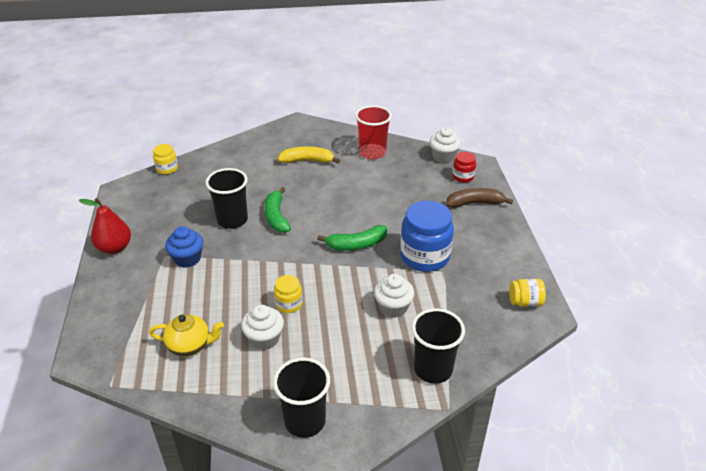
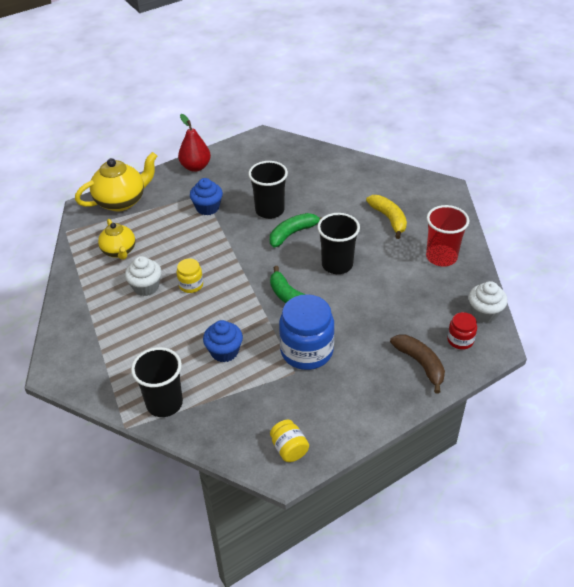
camera: 65 degrees right, 5 degrees up
yellow jar [153,144,178,174] -> none
black cup [273,357,330,438] -> black cup moved to [317,213,360,274]
white cupcake [374,274,414,318] -> blue cupcake [203,320,243,362]
none -> yellow teapot [75,152,157,211]

